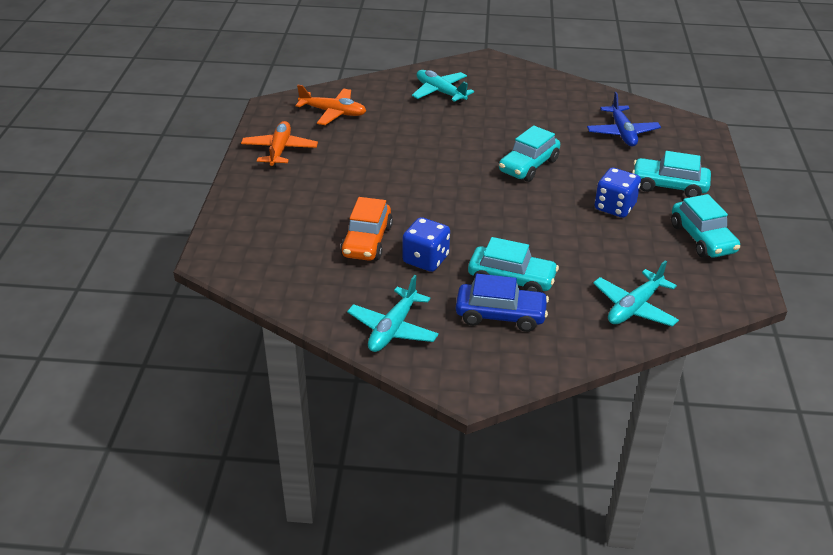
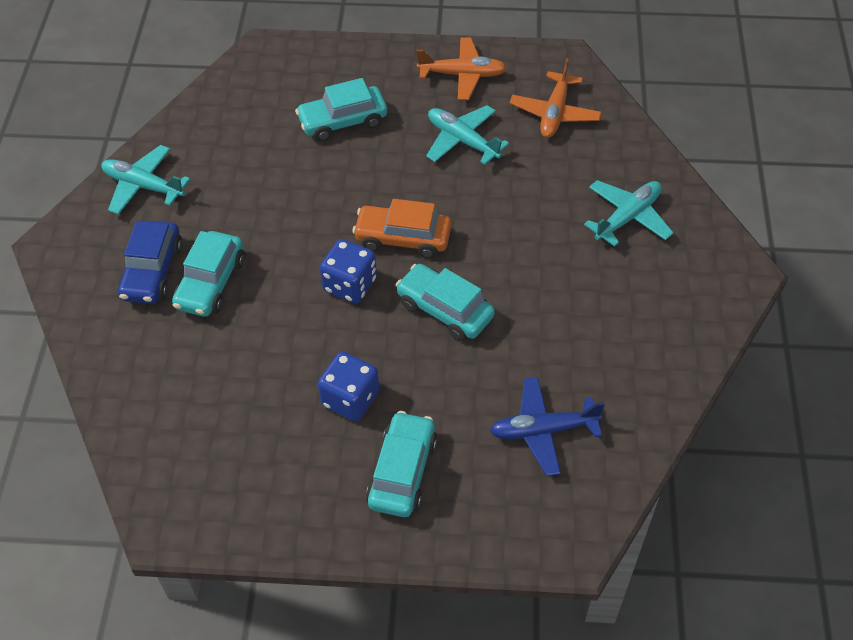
camera: 90 degrees right, 15 degrees up
orange car [340,197,393,261] -> orange car moved to [352,199,451,258]
blue dice [402,217,450,272] -> blue dice moved to [320,239,377,304]
turquoise plane [593,260,679,327] -> turquoise plane moved to [426,105,509,165]
turquoise car [671,194,741,258] -> turquoise car moved to [295,78,387,141]

